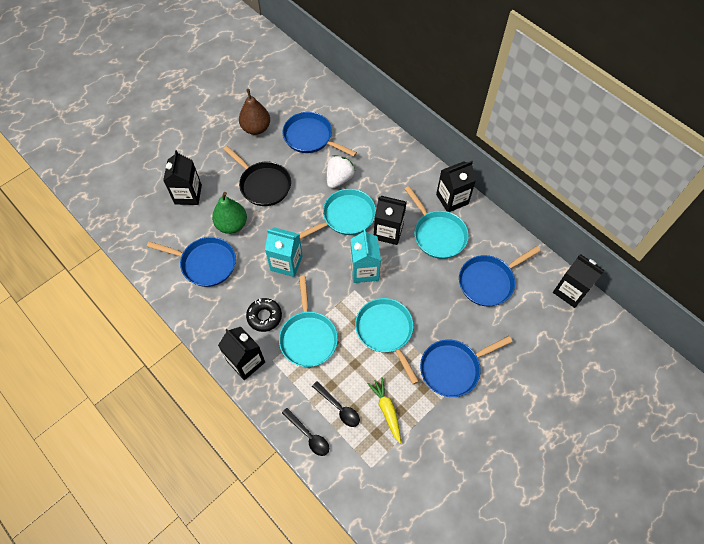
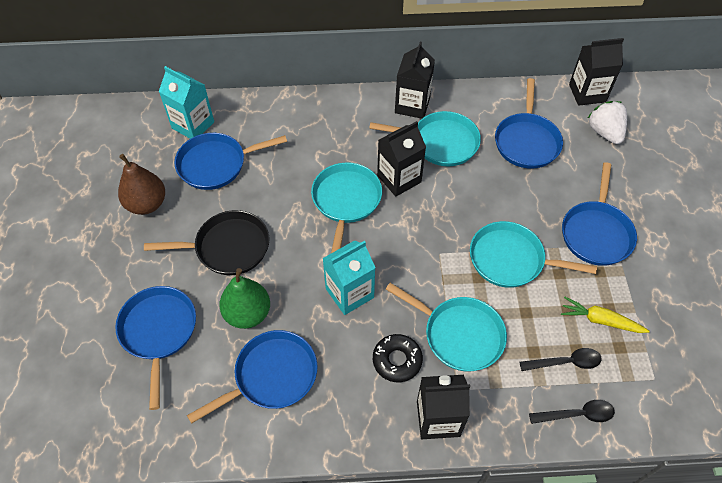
camera: 50 degrees left, 5 degrees down
black carton [163,150,202,205] -> blue pan [115,286,196,410]
white strawberry [327,155,355,189] -> white strawberry moved to [588,101,627,144]
turquoise carton [351,229,381,283] -> turquoise carton moved to [159,66,214,139]

